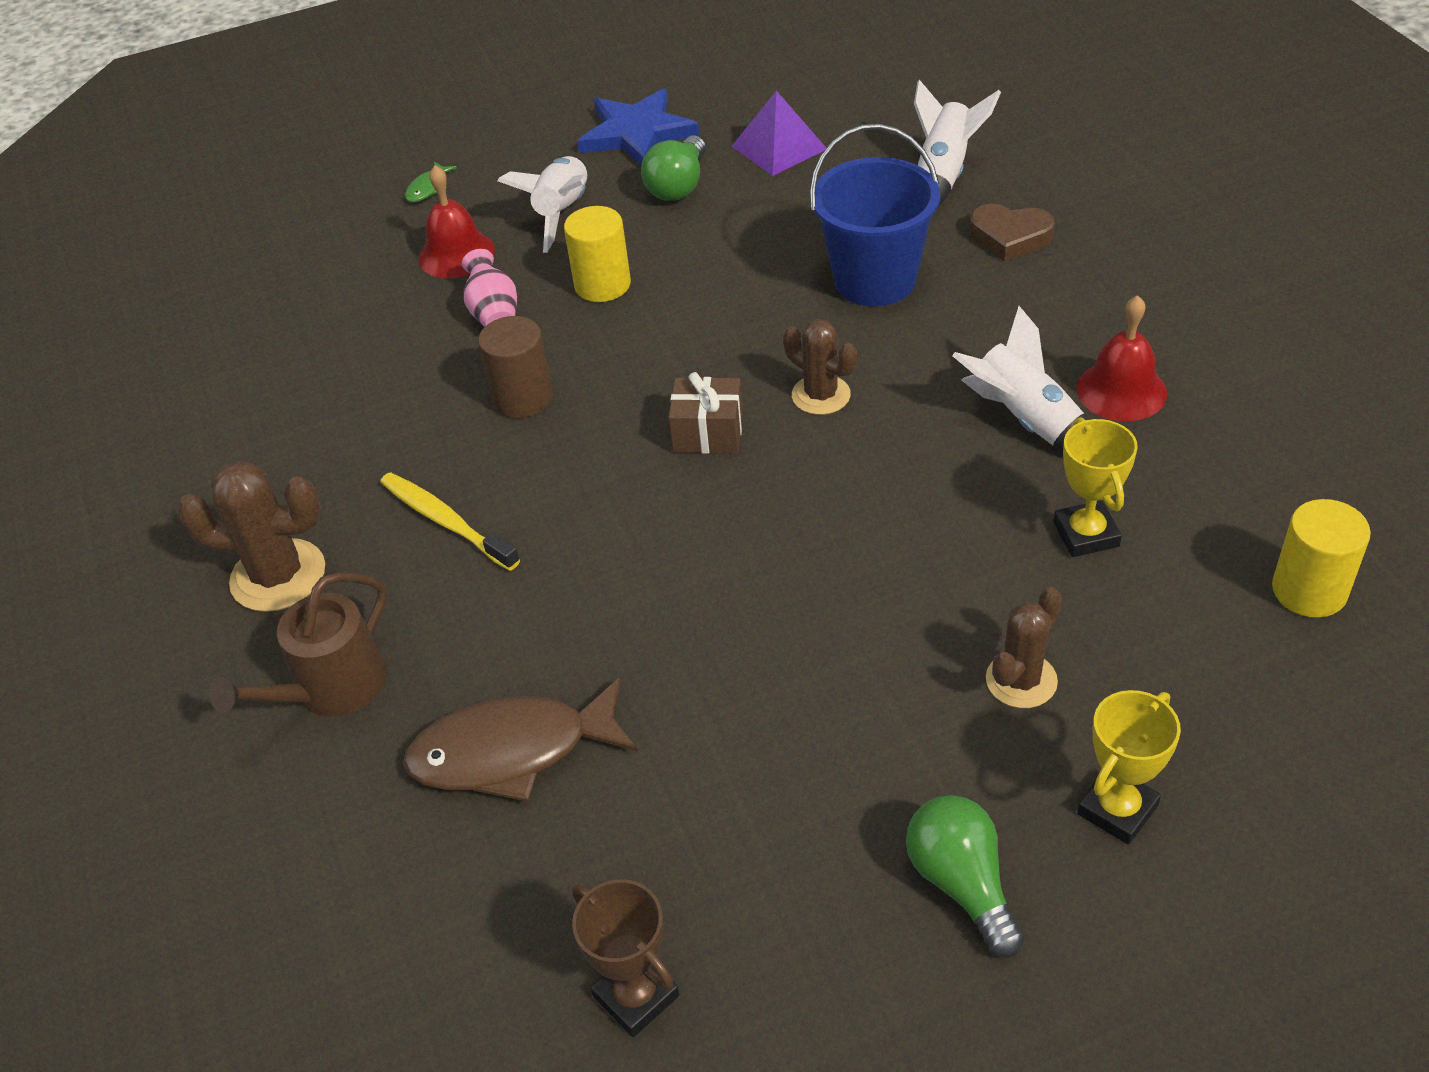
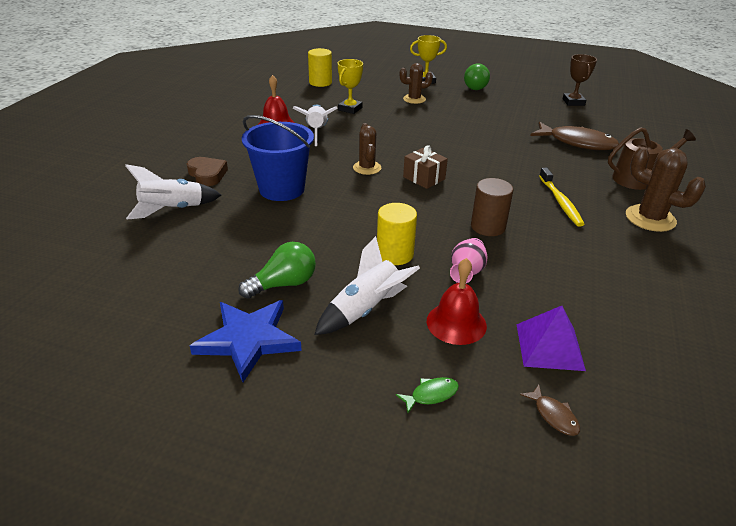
camera: 145 degrees left, 10 degrees down
purple pyramid [731,91,826,176] -> purple pyramid moved to [516,306,586,371]
none -> brown fish [520,385,580,436]

